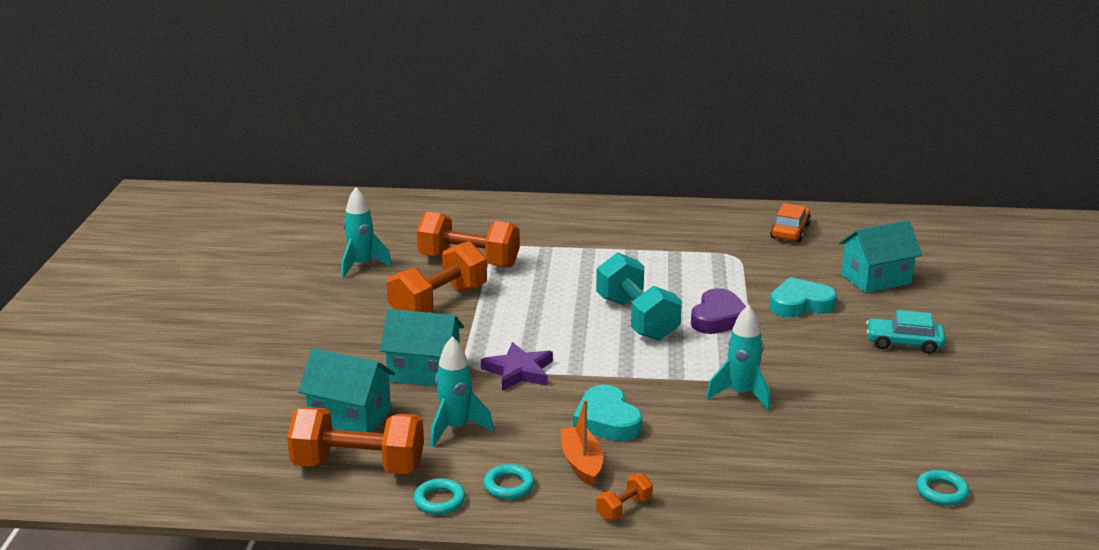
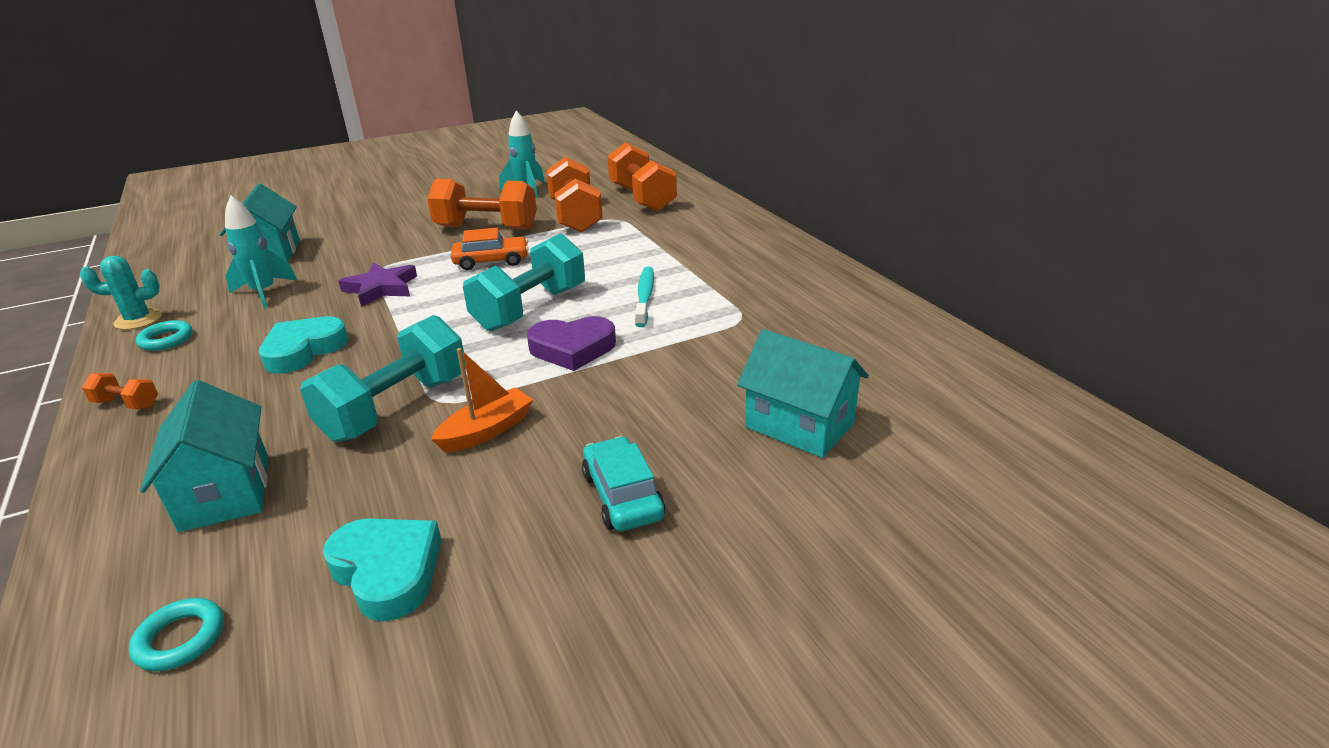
camera: 60 degrees right, 5 degrees up
orange dumbbell [287,407,424,474] -> orange dumbbell moved to [607,142,677,211]
turquoise house [380,309,464,386] -> turquoise house moved to [140,380,268,532]
turquoise ring [414,478,466,515] -> turquoise cactus [80,256,162,330]
orange boat [561,399,603,486] -> orange boat moved to [431,348,533,452]
turquoise rocket [706,305,770,410] -> turquoise dumbbell [300,315,466,442]
orange car [770,203,811,242] -> orange car moved to [451,228,529,270]
turquoise heart [770,277,837,318] -> turquoise heart moved to [323,519,442,621]
none -> turquoise toothbrush [635,266,654,327]

